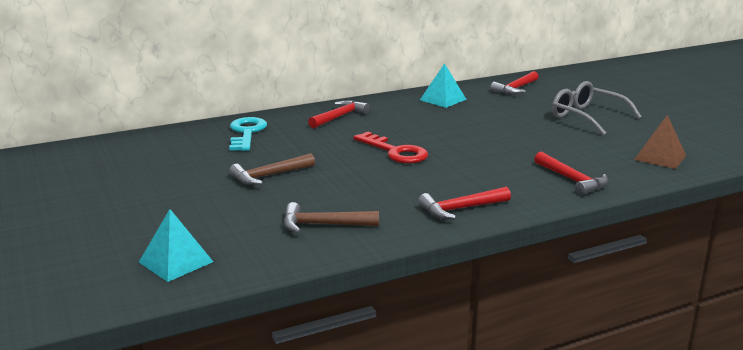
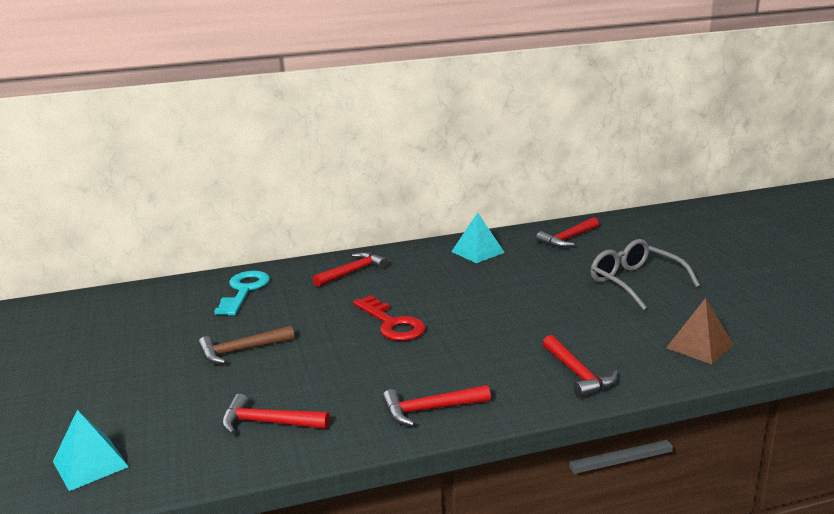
camera: 10 degrees right, 0 degrees up
brown hammer [284,202,379,233] -> red hammer [222,394,329,435]

